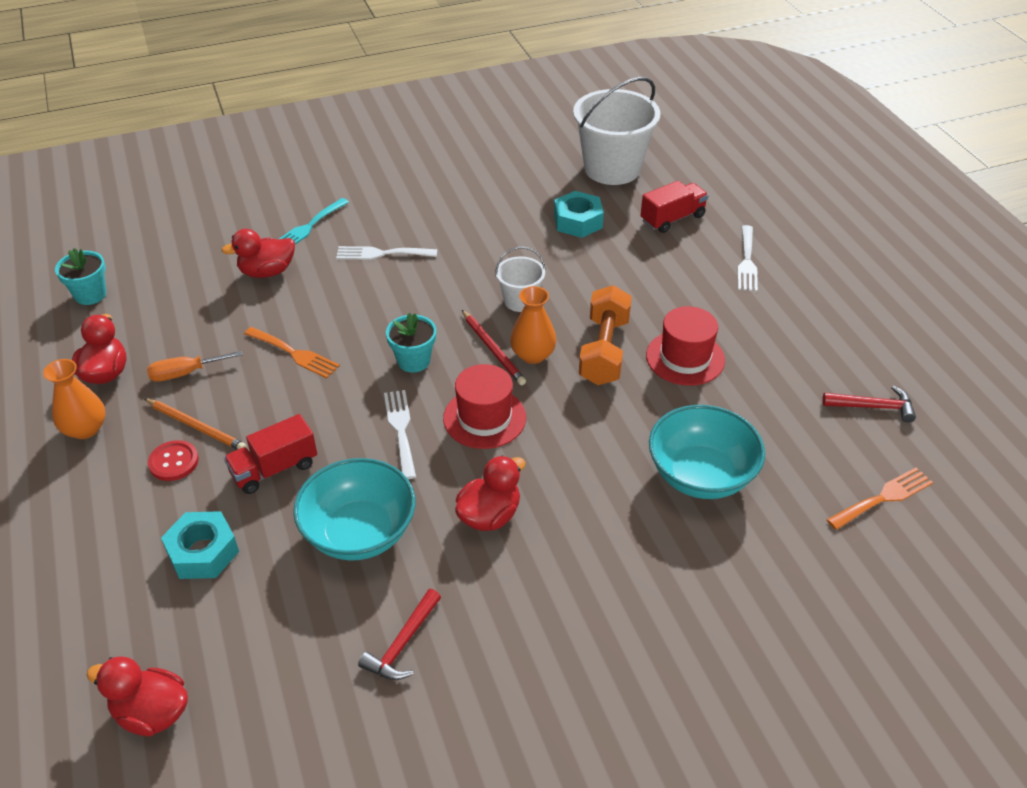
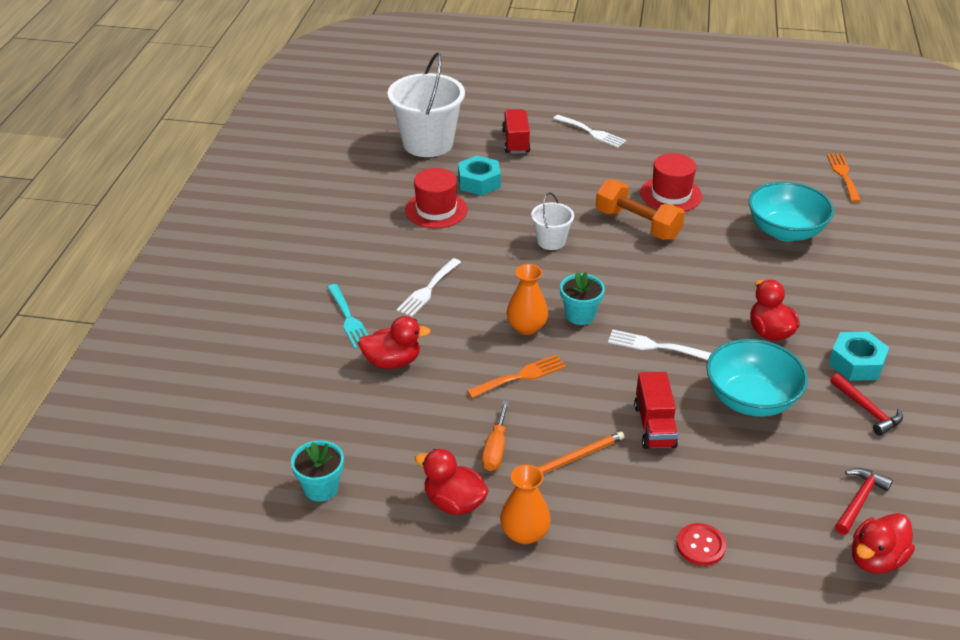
camera: 60 degrees left, 5 degrees down
red button [148,440,199,481] -> red button moved to [676,523,726,566]
turquoise nut [161,511,239,579] -> turquoise nut moved to [829,332,889,381]
red duck [222,229,295,278] -> red duck turned 105 degrees counterclockwise [358,316,431,369]
red hat [443,364,526,449] -> red hat moved to [405,168,468,228]
red pencil [462,310,526,385] -> none
orange vase [510,286,556,364] -> orange vase moved to [507,264,548,335]
red hammer [822,386,916,423] -> red hammer moved to [835,468,893,535]

